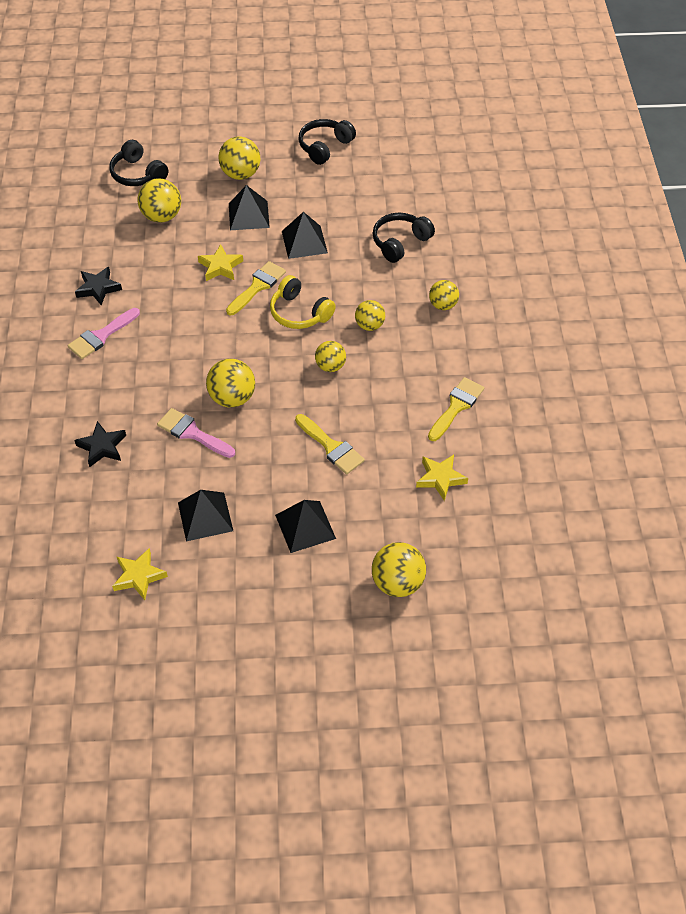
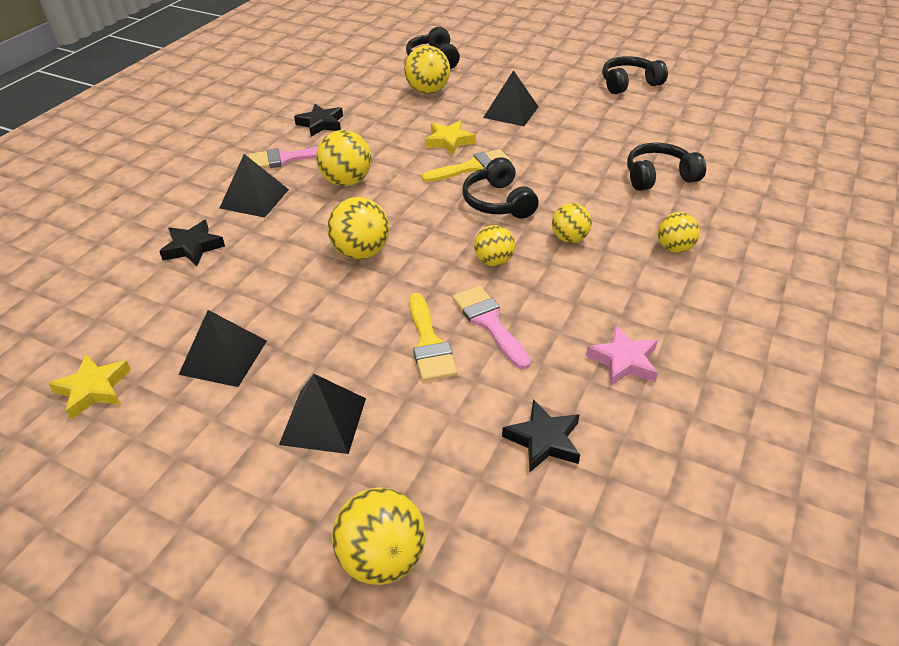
camera: 30 degrees right, 10 degrees down
pink brush [157,408,235,458] -> pink brush moved to [452,286,531,369]
yellow ball [218,137,260,180] -> yellow ball moved to [316,130,372,186]
yellow headphones [270,275,336,329] -> black headphones [462,157,539,219]
black pyramid [282,212,328,259] -> black pyramid moved to [220,154,289,218]
yellow star [416,455,468,501] -> black star [502,399,580,473]
yellow brush [428,377,484,441] -> pink star [586,325,658,386]

